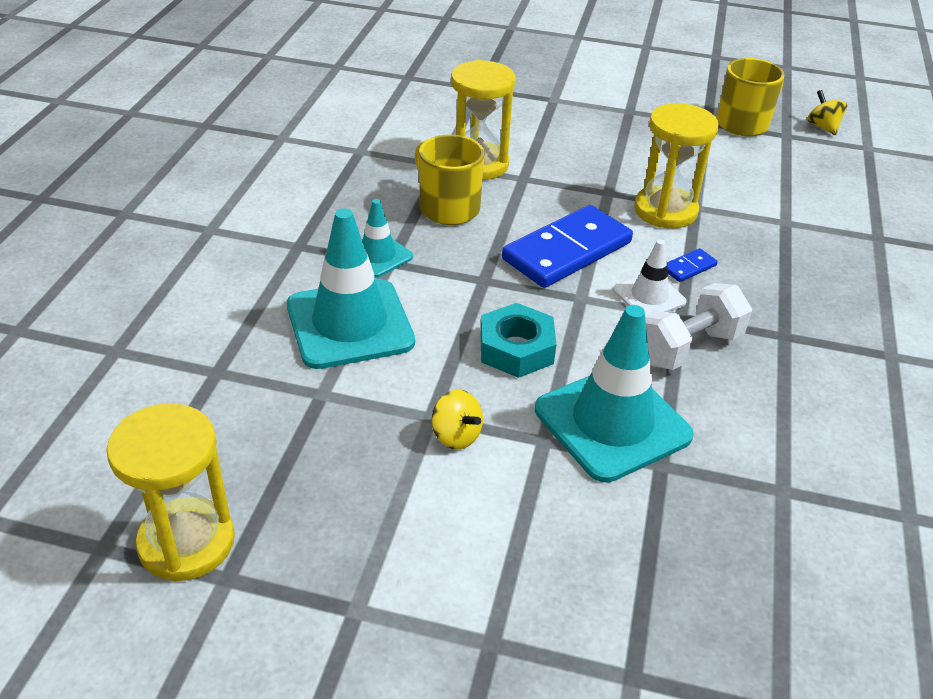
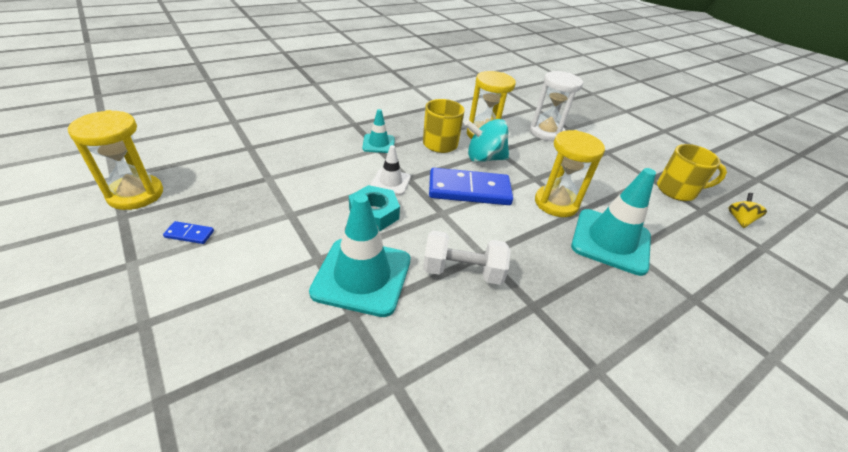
camera: 40 degrees right, 0 degrees up
turquoise traffic cone [287,208,415,369] -> turquoise traffic cone moved to [571,168,656,276]
yellow spinning top [432,389,483,450] -> none
white traffic cone [613,240,687,315] -> white traffic cone moved to [370,145,411,195]
blue domino [667,248,718,282] -> blue domino moved to [163,221,214,244]
none -> turquoise spinning top [464,119,509,163]
none -> white hourglass [530,71,583,141]

